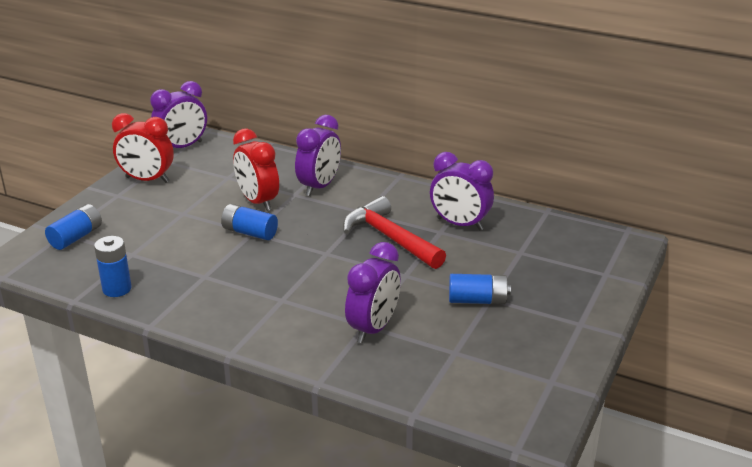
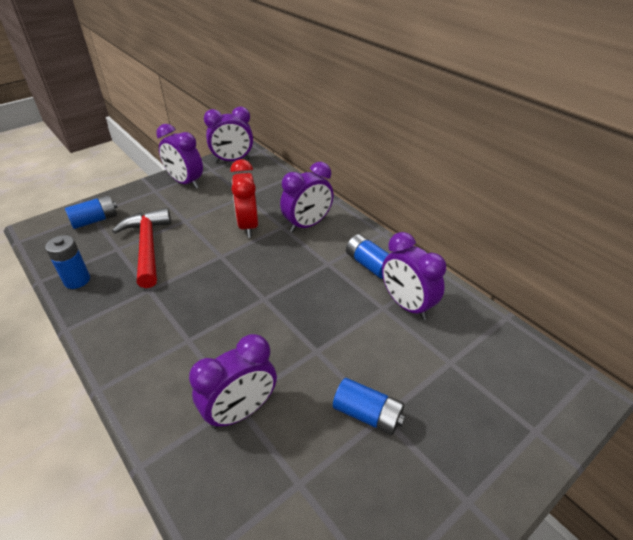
camera: 25 degrees right, 10 degrees up
red clock [112,113,174,183] -> purple clock [156,124,203,189]
blue battery [221,204,278,240] -> blue battery moved to [346,234,389,278]
red hammer [343,196,446,269] -> red hammer moved to [112,208,171,288]

